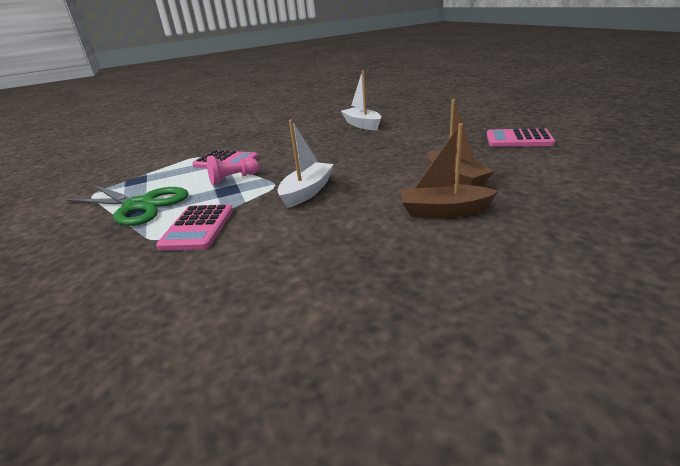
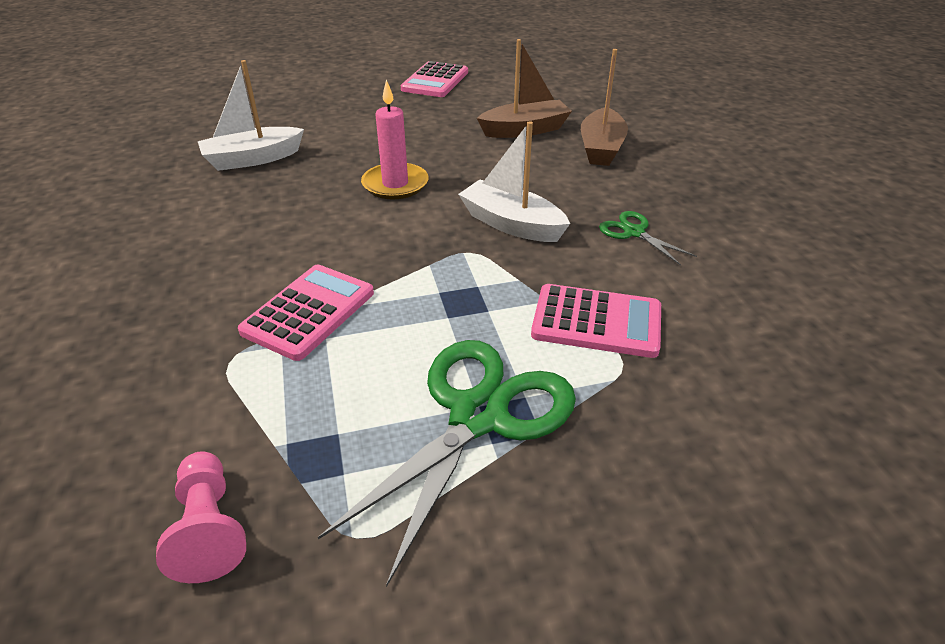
camera: 85 degrees left, 10 degrees up
pink pawn [207,156,259,185] -> pink pawn moved to [156,451,246,583]
none -> pink candle [361,79,429,199]
none -> green scissors [599,211,697,266]

